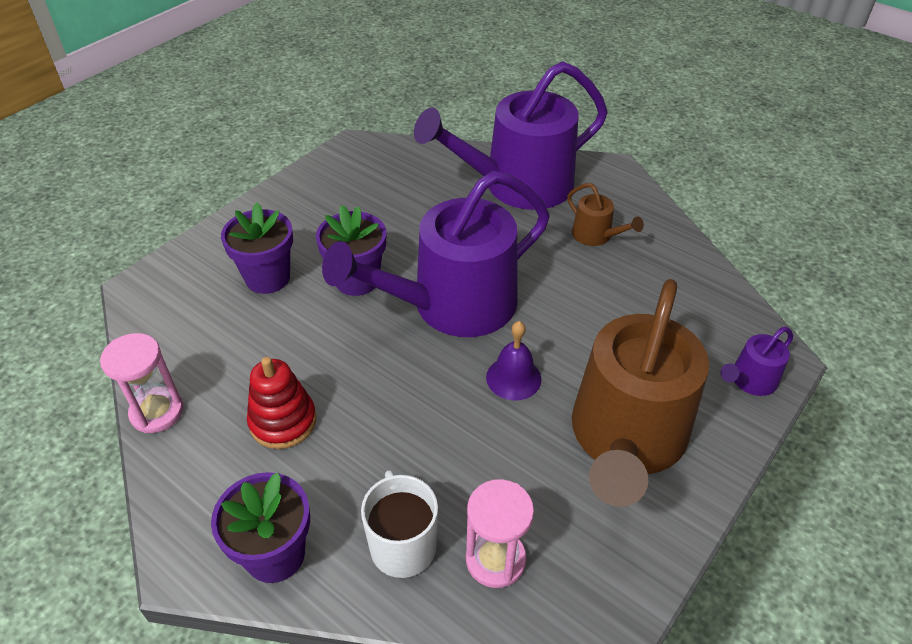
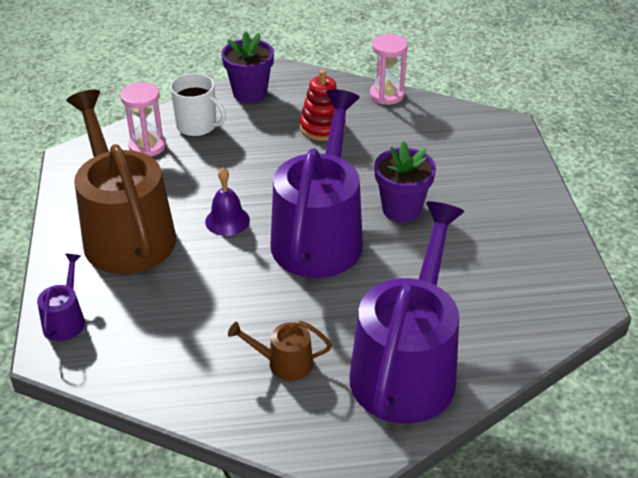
camera: 135 degrees right, 5 degrees down
purple flower pot [221,203,293,294] -> none

